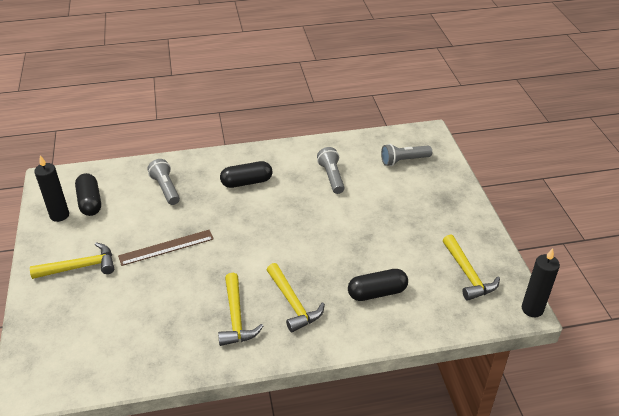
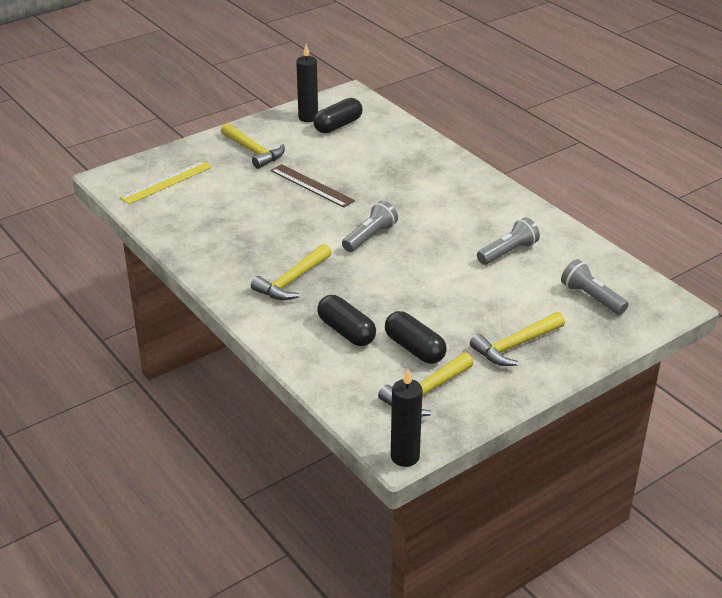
camera: 65 degrees right, 5 degrees down
grey flashlight [147,159,180,205] -> grey flashlight moved to [342,201,398,252]
yellow hammer [218,273,263,346] -> yellow hammer moved to [470,312,565,366]
black capsule [220,161,272,188] -> black capsule moved to [385,311,446,364]
none -> yellow ruler [120,161,212,204]

